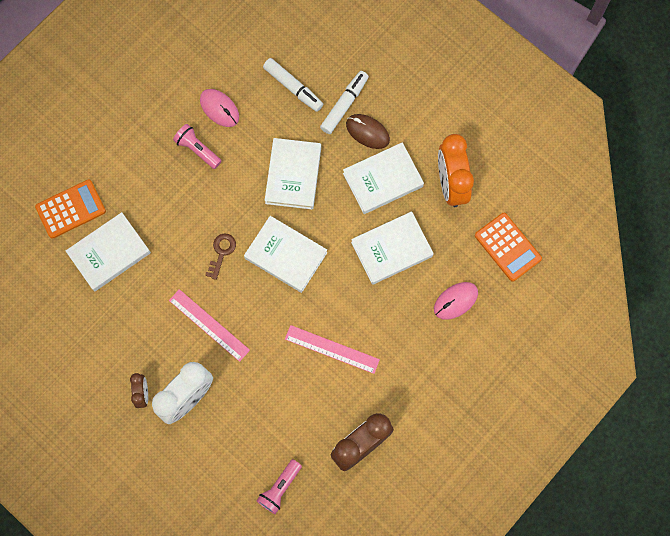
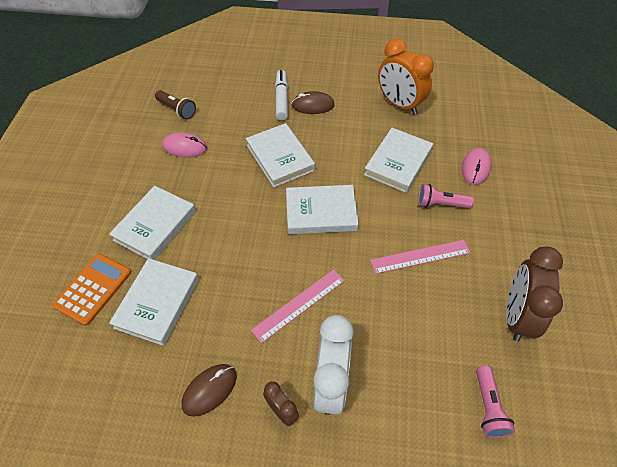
camera: 35 degrees left, 20 degrees down
pink ruler [169,289,250,362] -> pink ruler turned 45 degrees counterclockwise [251,269,345,343]
pink flashlight [173,124,222,169] -> pink flashlight moved to [418,184,474,208]
brown key [205,234,236,280] -> none
white marker [263,58,323,112] -> none
white book [343,142,424,214] -> white book moved to [109,186,196,260]
orange calculator [475,213,542,282] -> none
none -> brown flashlight [155,90,196,120]
none -> brown mouse [182,364,237,417]

